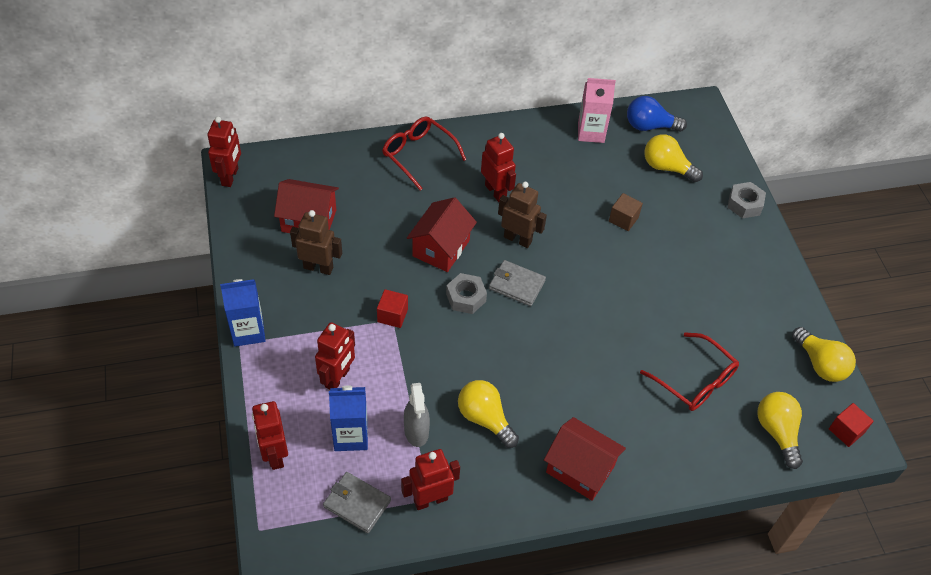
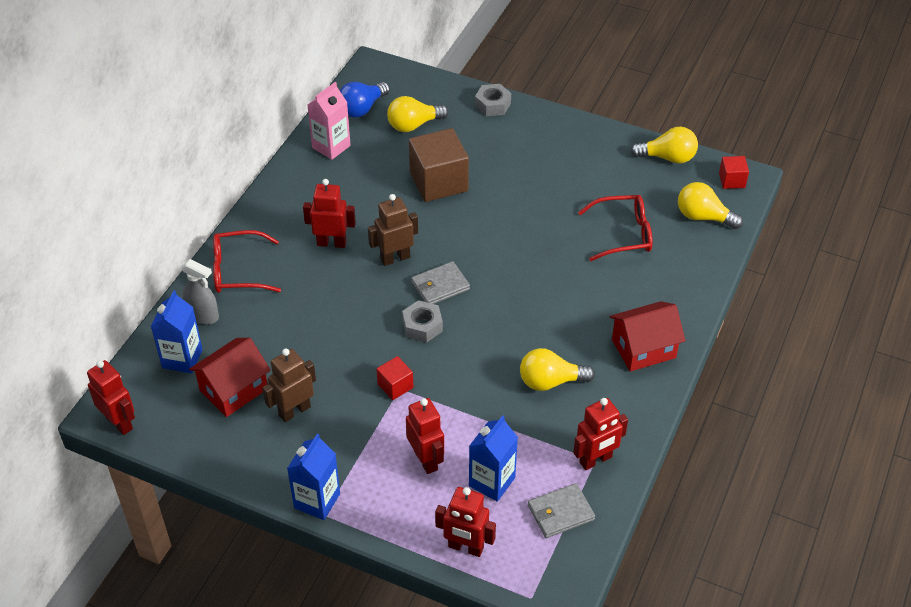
camera: 50 degrees left, 5 degrees down
red robot [401,449,460,510] -> red robot turned 135 degrees counterclockwise [573,398,628,470]
grey spray bottle [404,383,430,447] -> grey spray bottle moved to [181,259,219,325]
red house [407,197,477,272] -> none
brown cube [609,193,643,231] -> brown cube [409,128,469,202], size x2.03
none -> blue carton [151,290,203,373]

